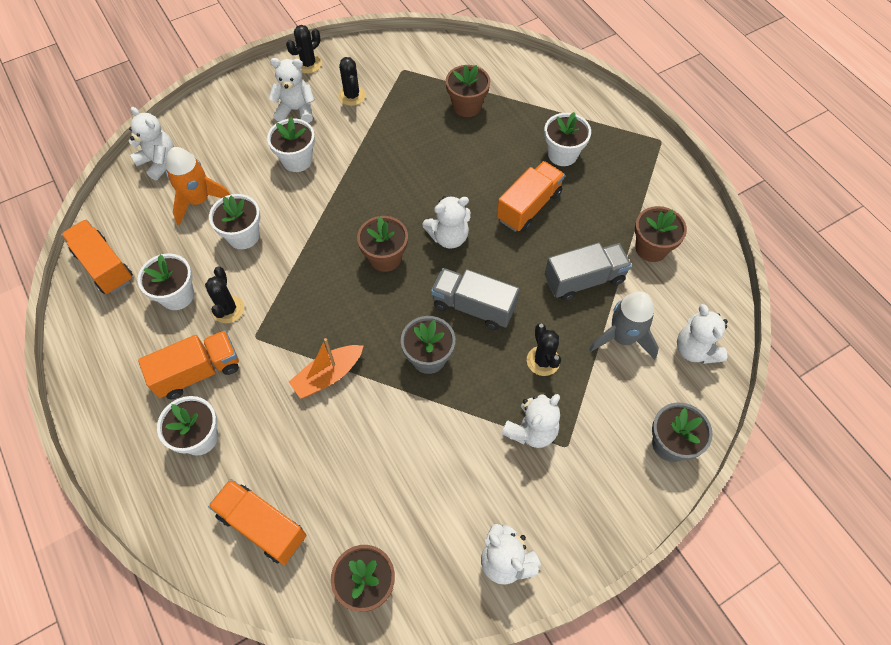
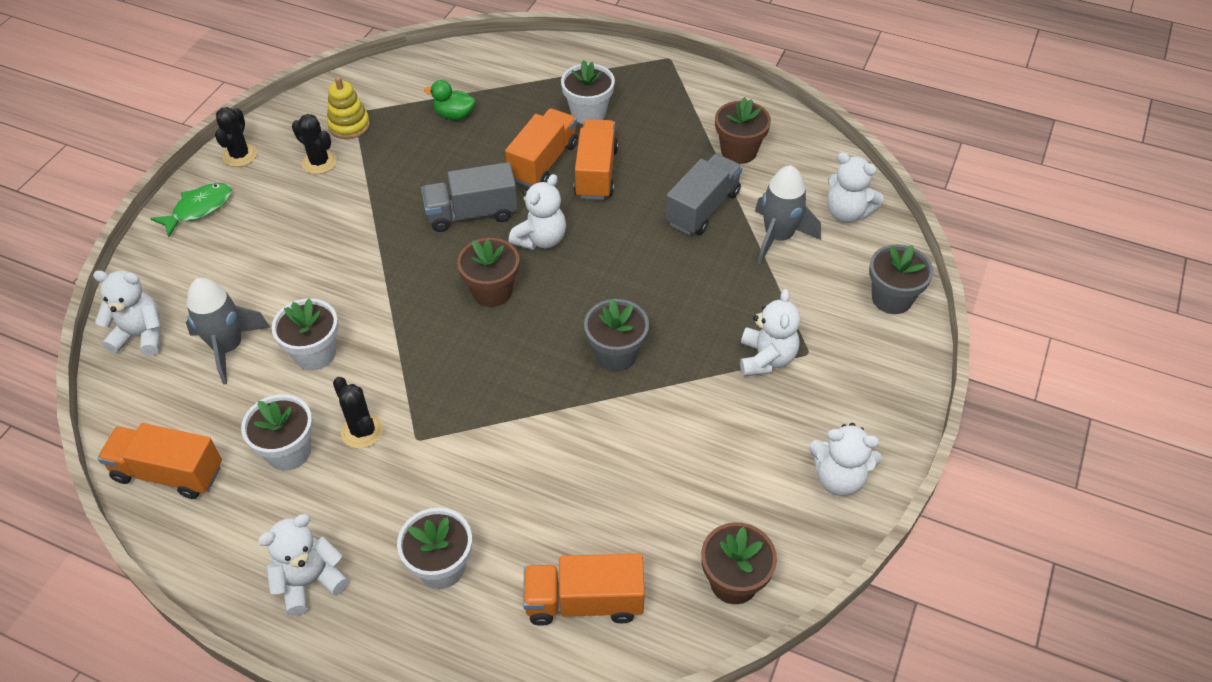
camera: 35 degrees left, 10 degrees down
orange truck [138,330,239,400] -> orange truck moved to [505,108,578,187]
orange rocket [166,147,230,226] -> grey rocket [186,278,270,384]
white flower pot [267,117,315,172] -> none
white teddy bear [268,58,315,123] -> white teddy bear moved to [258,514,349,616]
orange boat [289,338,363,399] -> none
grey truck [431,268,519,330] -> grey truck moved to [421,162,518,232]
brown flower pot [446,65,490,117] -> green duck [424,80,475,120]
black cactus [527,323,561,376] -> none
none -> green fish [150,183,232,237]
none -> yellow stacking toy [327,76,370,139]

